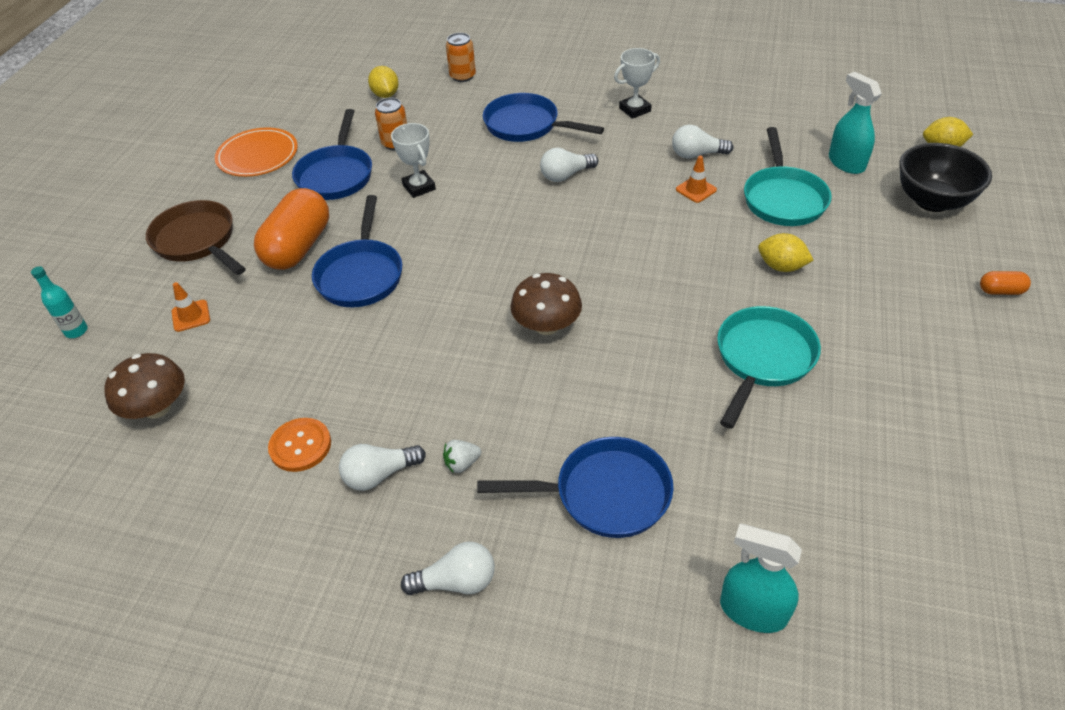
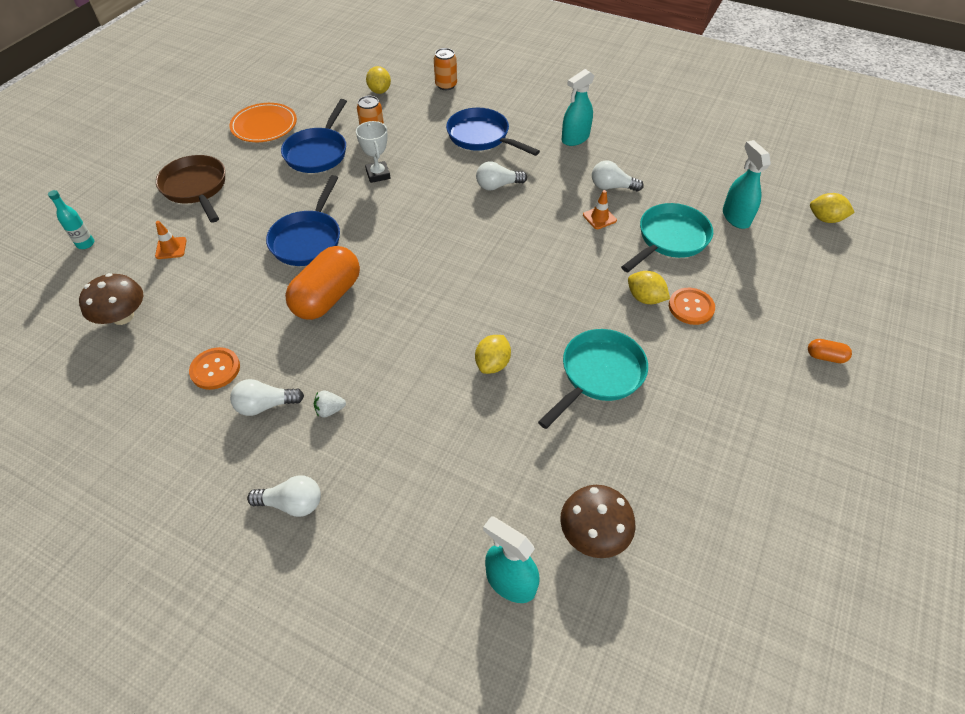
camera: 10 degrees right, 5 degrees up
orange capsule [254,188,329,270] -> orange capsule moved to [285,246,360,320]
blue pan [477,437,674,538] -> none
brown mushroom [510,273,582,335] -> brown mushroom moved to [560,485,636,558]
white trophy [614,48,660,119] -> turquoise spray bottle [562,69,594,146]
turquoise pan [744,127,832,226] -> turquoise pan turned 150 degrees counterclockwise [621,203,713,272]
black bowl [899,143,992,212] -> none
none -> yellow lemon [475,335,511,374]
none -> orange button [669,288,715,325]

